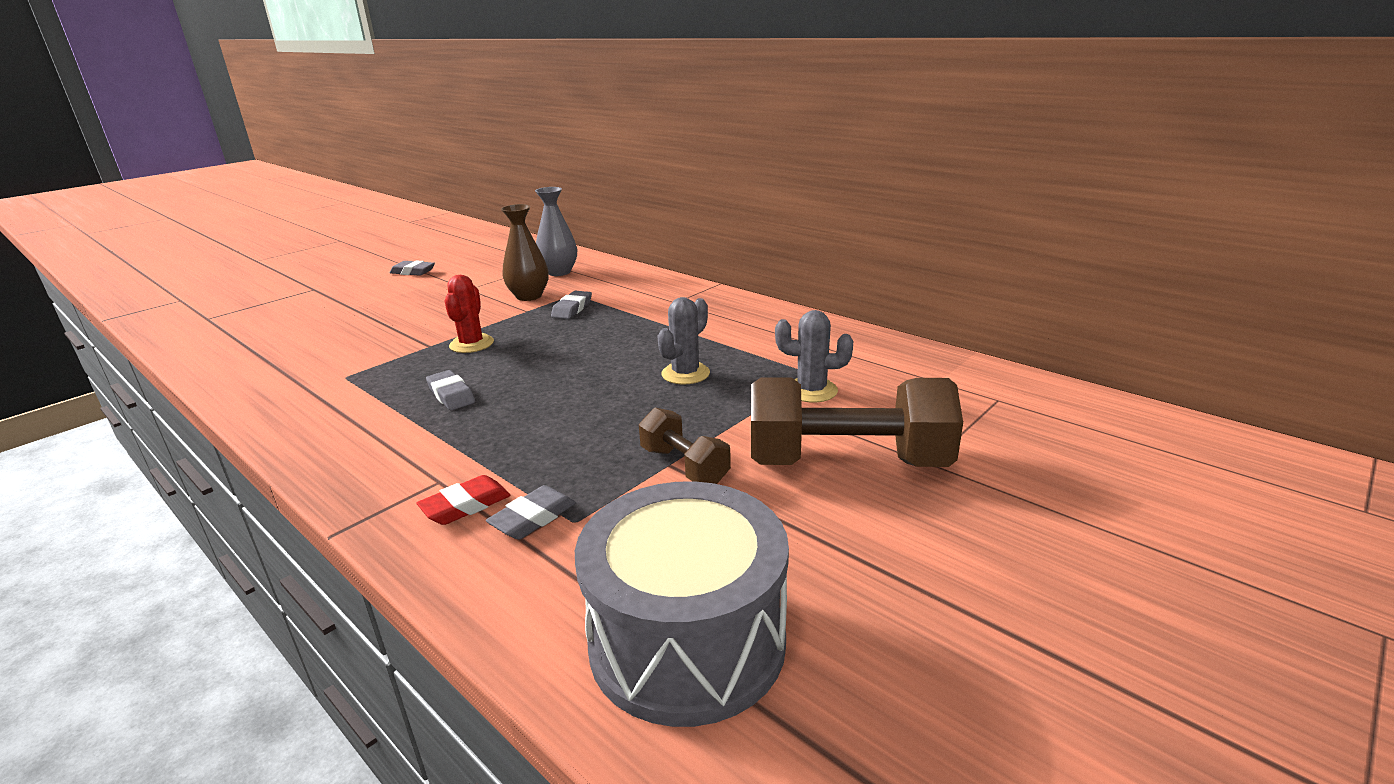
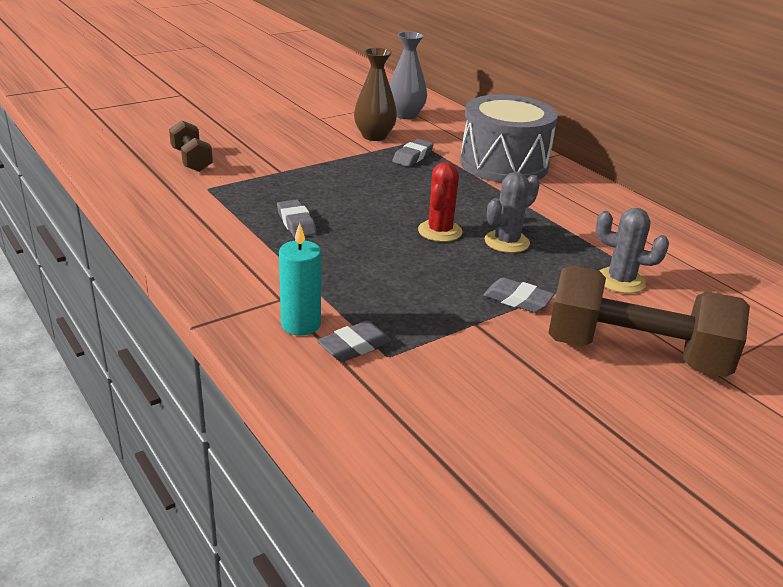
camera: 10 degrees right, 5 degrees up
grey eraser [390,260,435,276] -> grey eraser moved to [483,277,555,313]
red eraser [417,475,511,525] -> turquoise candle [279,223,321,336]
red cactus [445,275,494,353] -> red cactus moved to [418,162,463,242]
grey drum [575,481,789,727] -> grey drum moved to [460,95,558,183]
brown dumbbell [639,407,731,484] -> brown dumbbell moved to [169,120,213,172]

